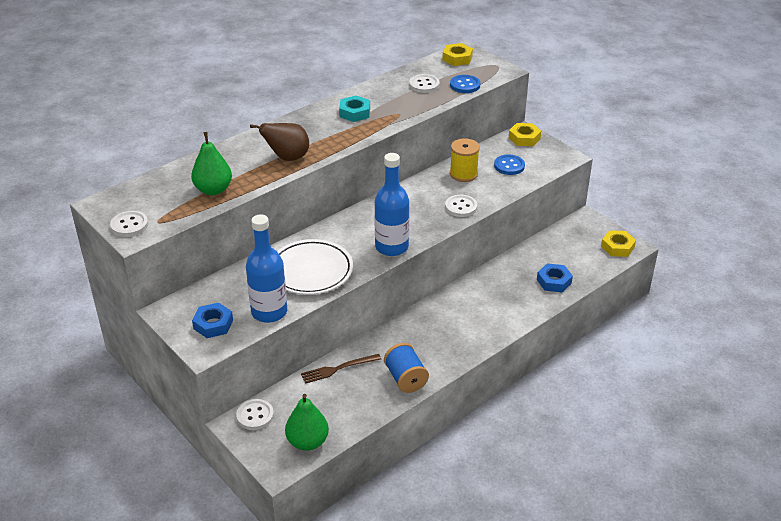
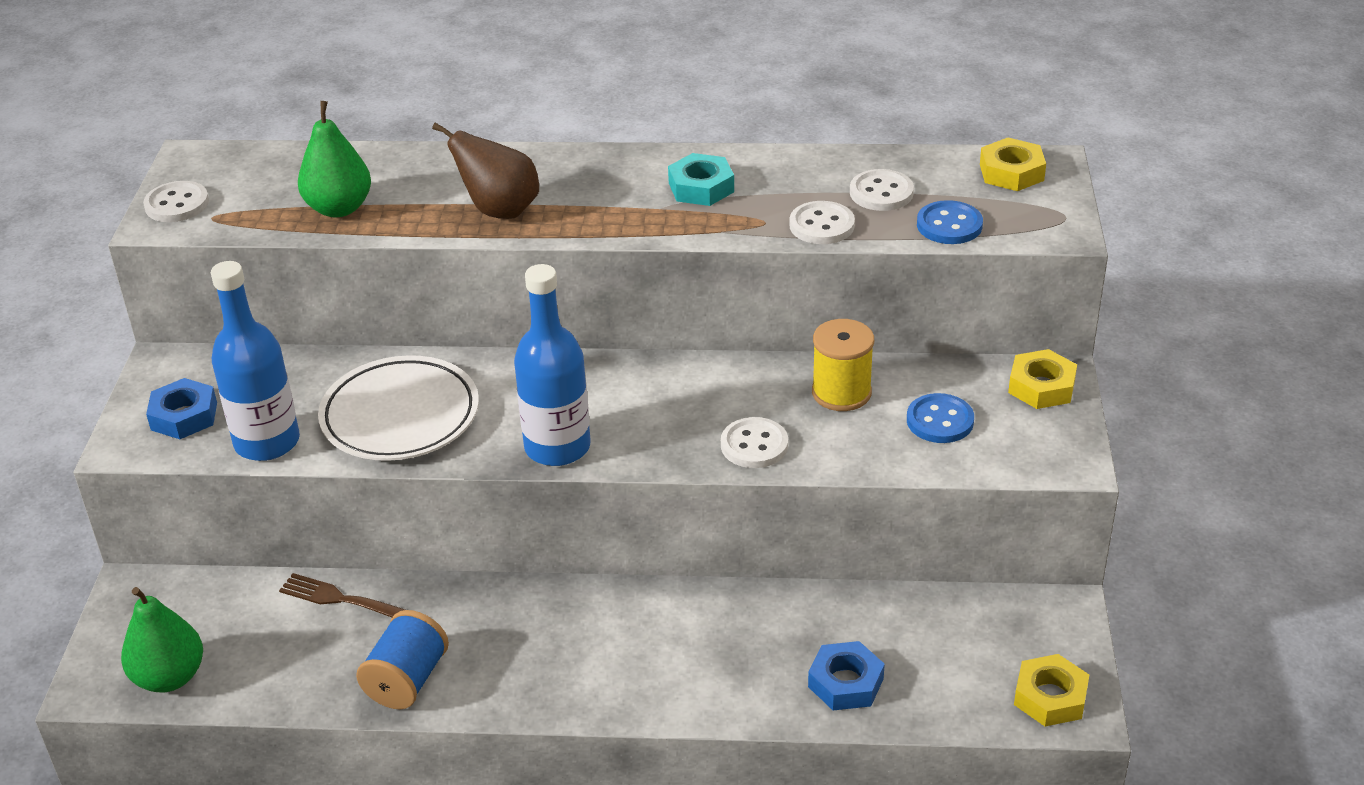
camera: 45 degrees right, 0 degrees up
white button [236,399,274,430] -> white button moved to [789,201,855,244]

